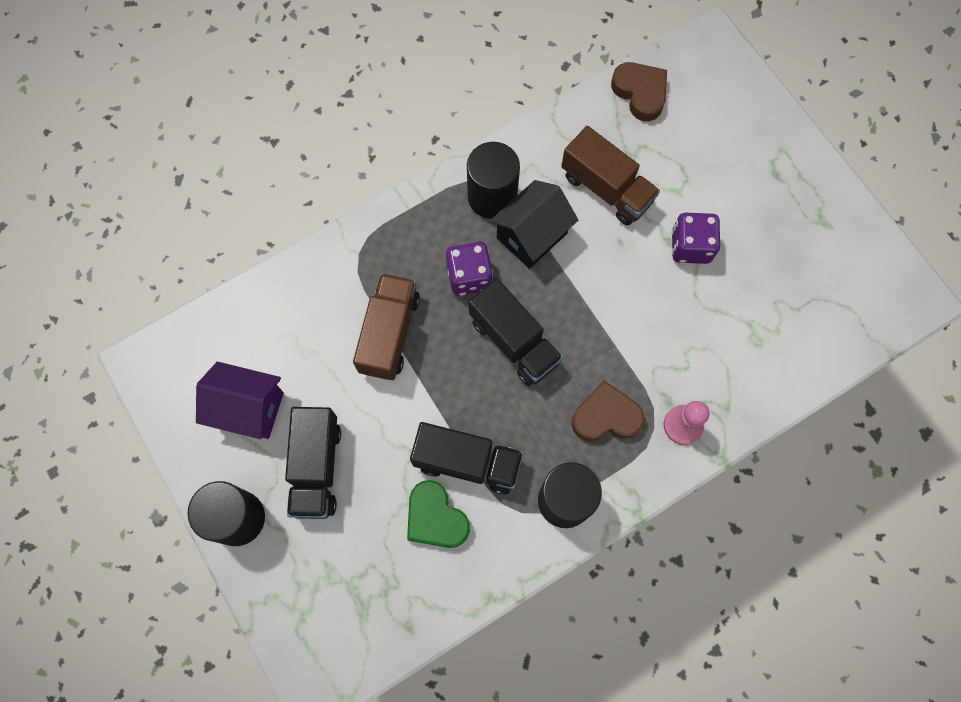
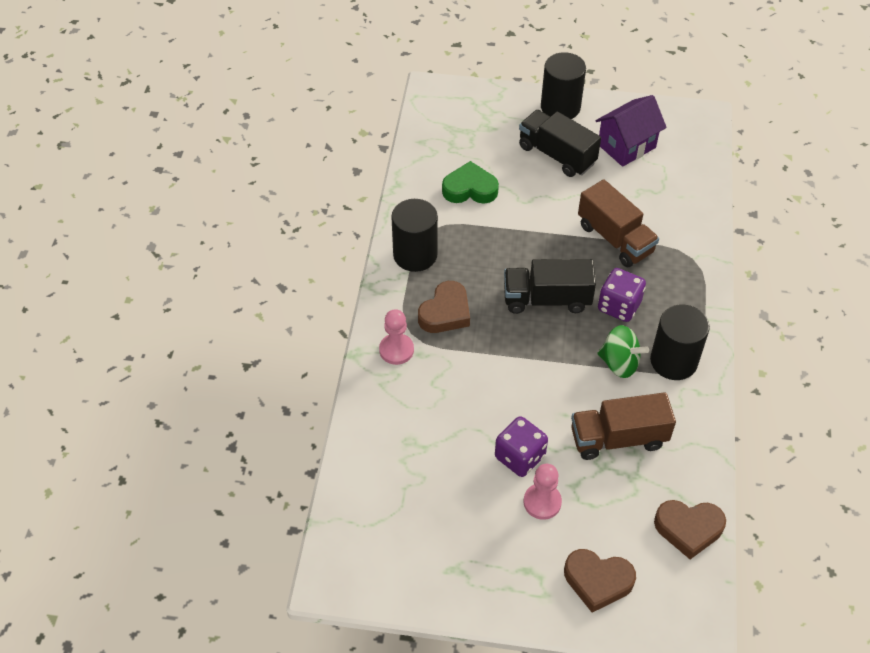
camera: 130 degrees right, 20 degrees down
black truck [410,422,523,494] -> none
black house [490,180,578,269] -> green spinning top [597,325,649,378]
none -> pink pawn [524,464,562,520]
none -> brown heart [564,549,636,612]

